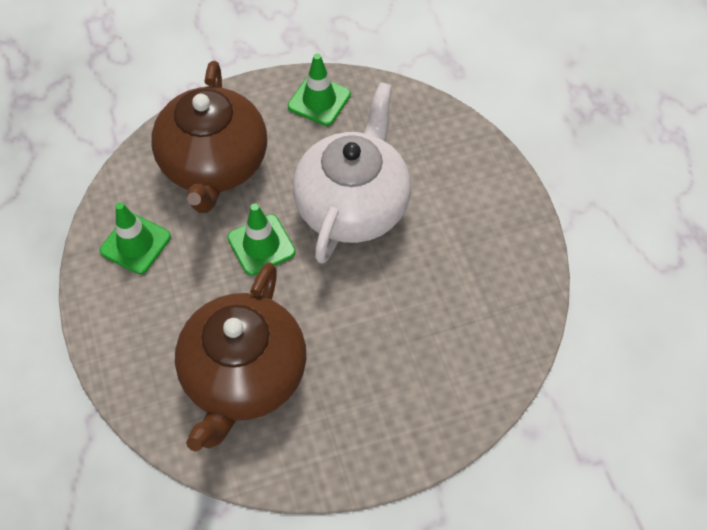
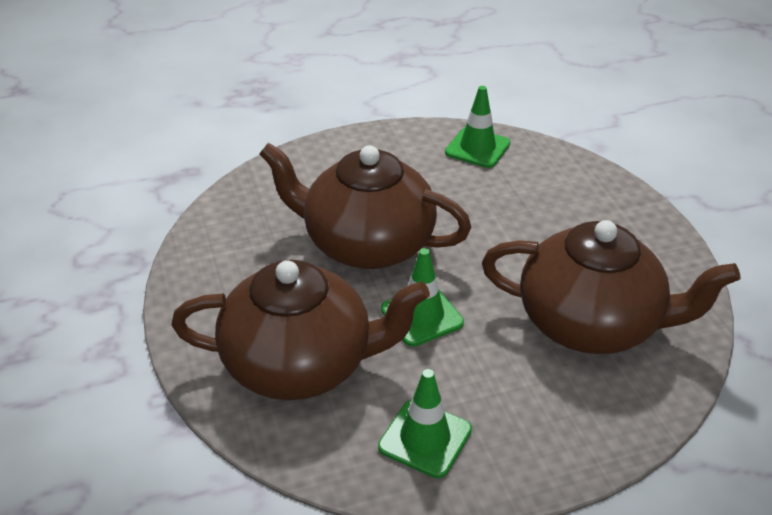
camera: 90 degrees left, 20 degrees down
green traffic cone [288,54,351,126] -> green traffic cone moved to [445,86,510,168]
white teapot [293,82,411,264] -> brown teapot [259,143,472,269]

